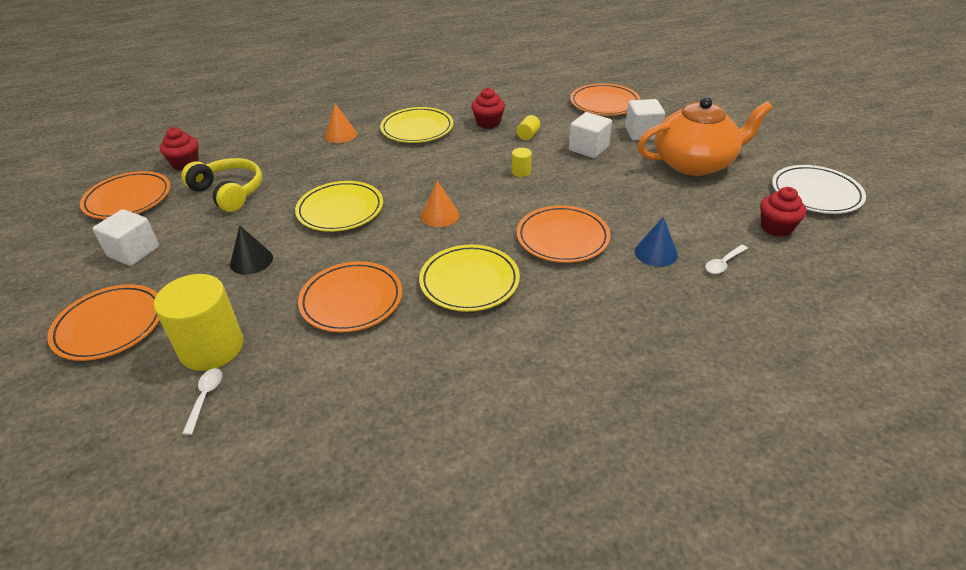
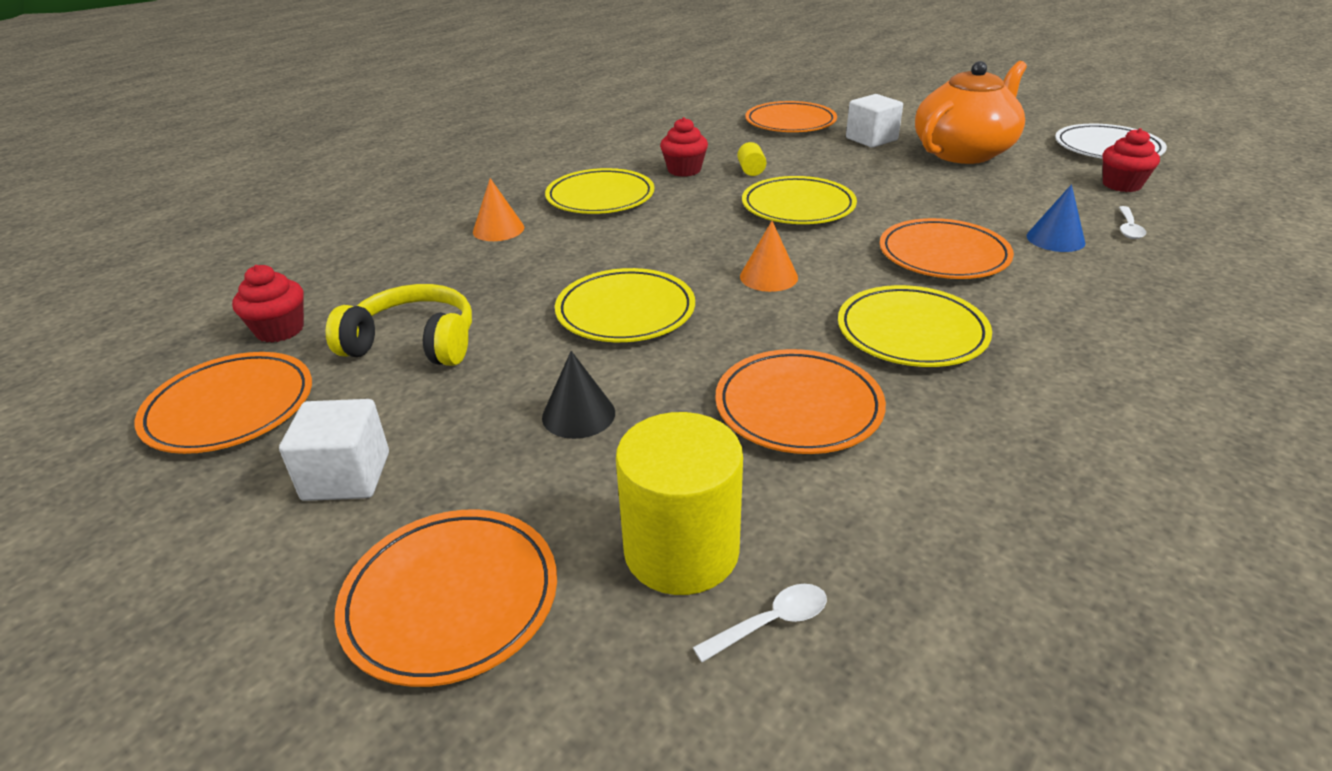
camera: 30 degrees left, 5 degrees down
white spoon [182,368,222,435] -> white spoon turned 90 degrees clockwise [693,584,827,662]
yellow cylinder [512,148,532,177] -> yellow plate [742,176,857,224]
white cube [569,112,612,158] -> none

